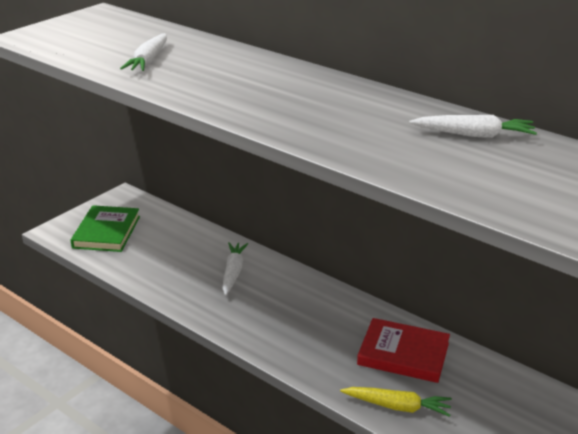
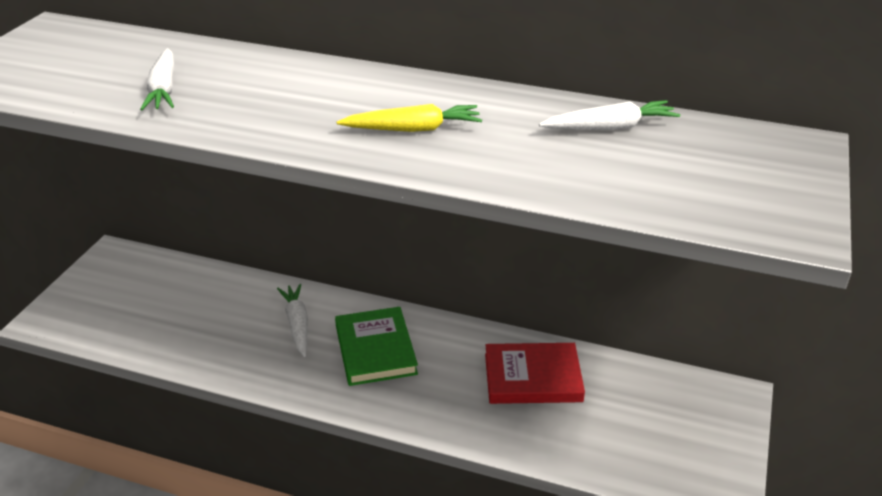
camera: 20 degrees left, 5 degrees up
green book [71,205,140,252] -> green book moved to [335,307,418,386]
yellow carrot [340,387,452,417] -> yellow carrot moved to [337,104,482,132]

